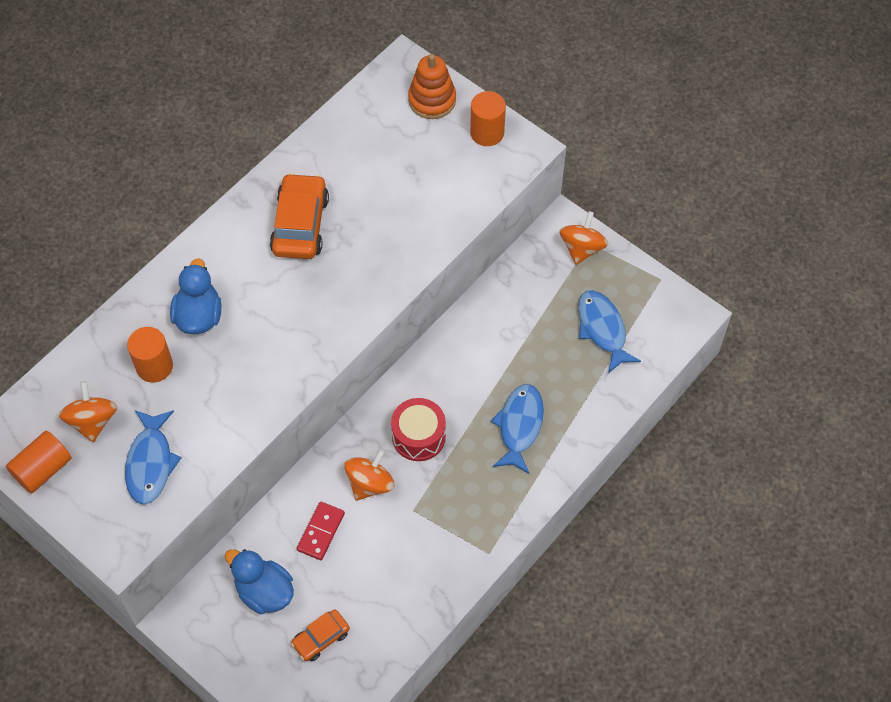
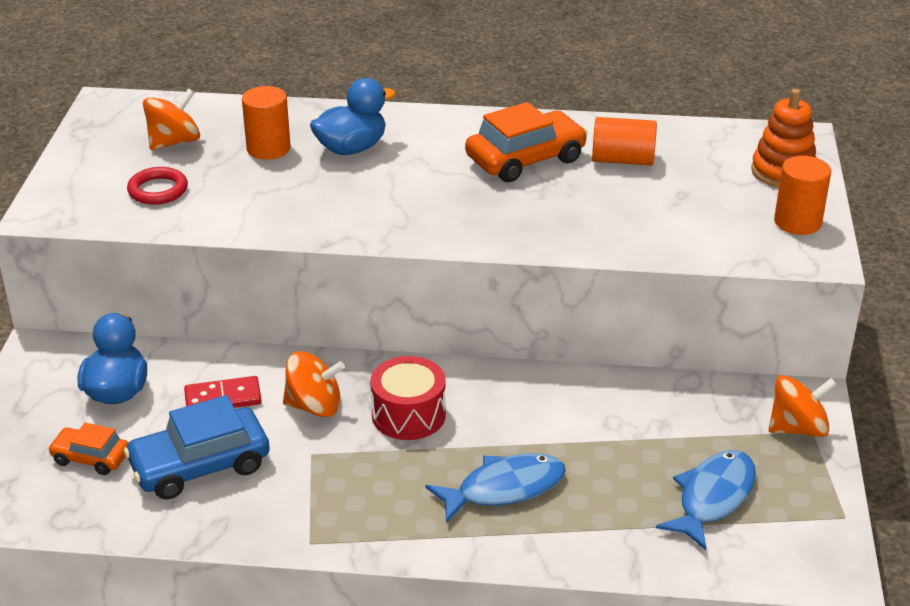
camera: 55 degrees right, 25 degrees down
orange cylinder [6,431,72,494] -> orange cylinder moved to [592,117,657,166]
blue fish [125,410,181,505] -> red ring [127,167,188,205]
none -> blue car [124,395,270,500]

